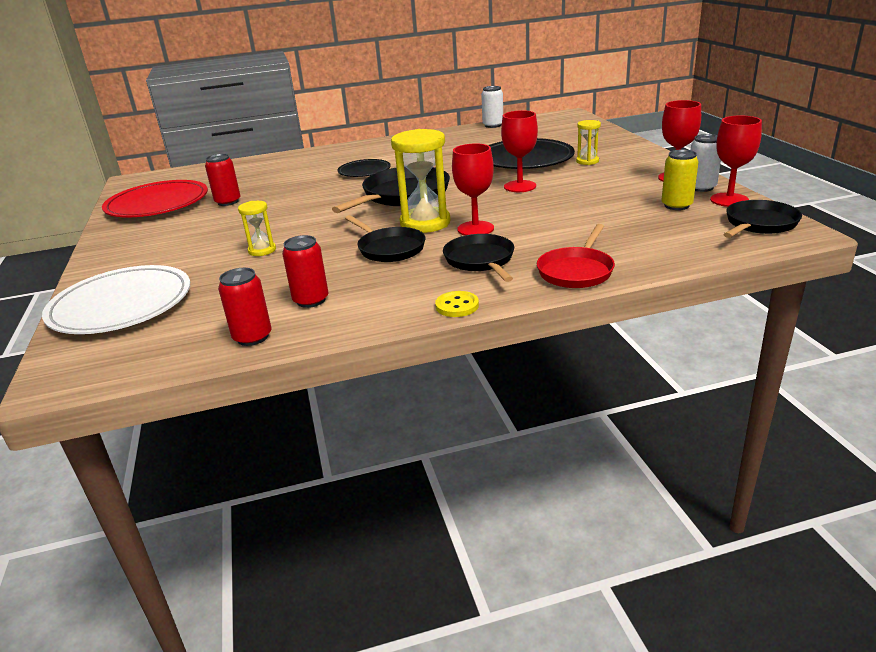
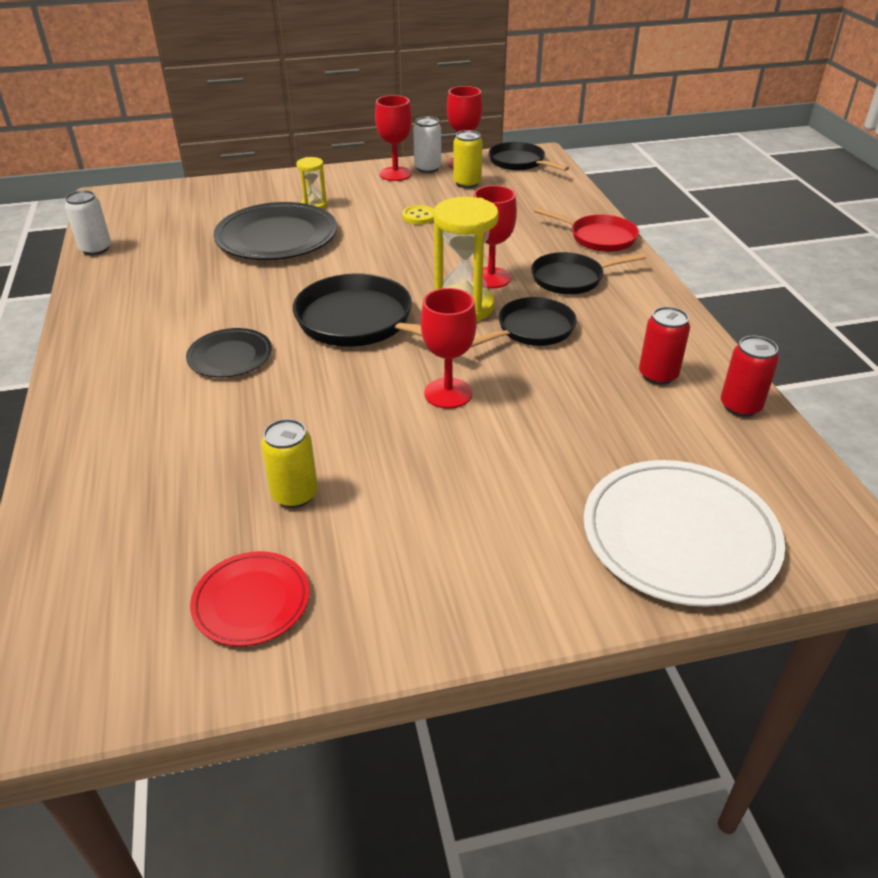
camera: 90 degrees left, 10 degrees up
red plate [102,180,208,217] -> red plate [190,551,310,646], size x0.56
red can [205,154,241,206] -> yellow can [261,419,318,508]
yellow hourglass [238,201,276,256] -> none
yellow button [435,291,479,317] -> yellow button moved to [402,205,434,225]
red goblet [501,110,538,192] -> red goblet moved to [421,288,477,409]

